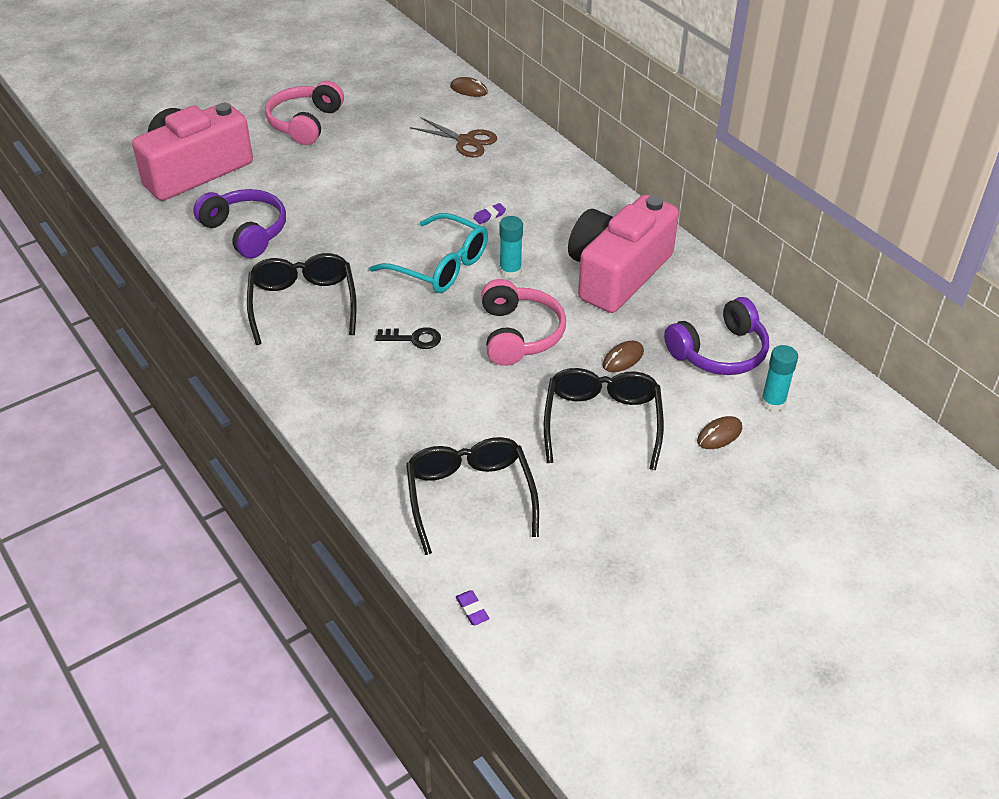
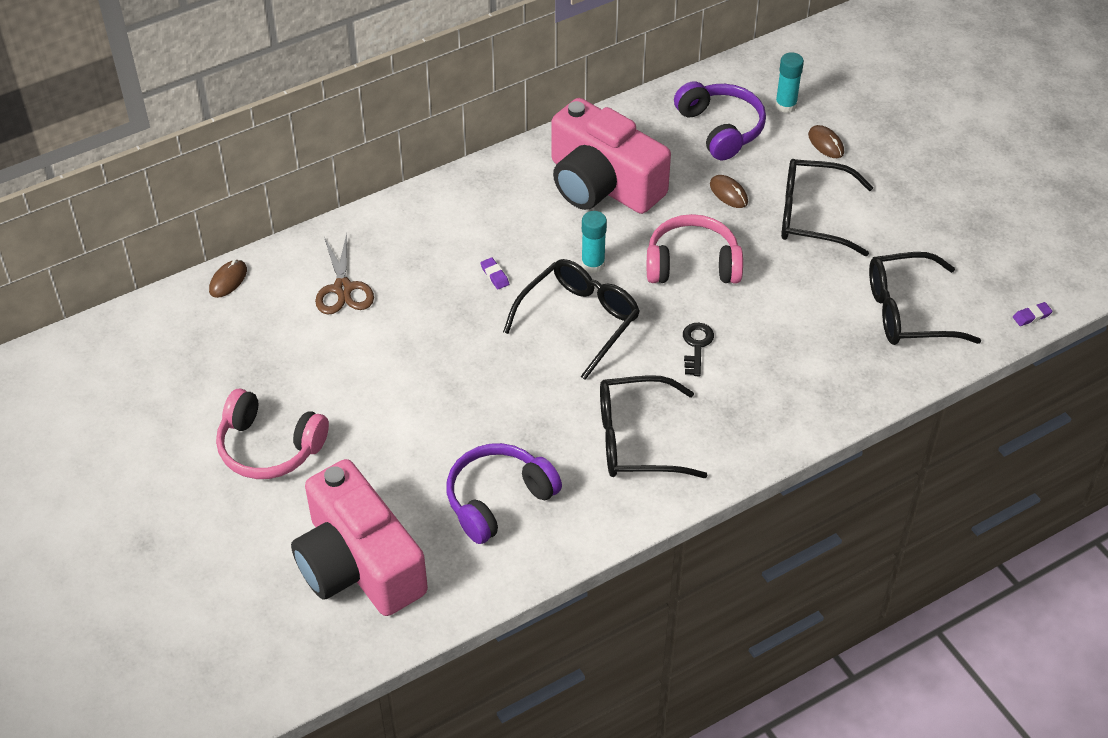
camera: 85 degrees left, 5 degrees up
turquoise glasses [369,213,488,293] -> black glasses [503,259,640,380]
brown scissors [410,117,497,157] -> brown scissors turned 135 degrees clockwise [315,234,374,314]

